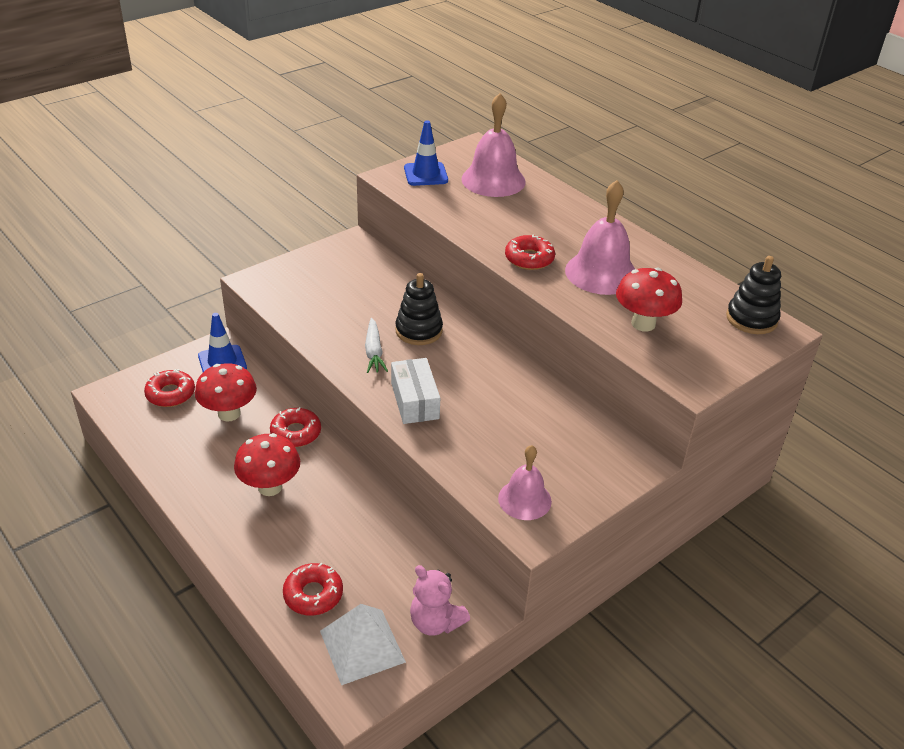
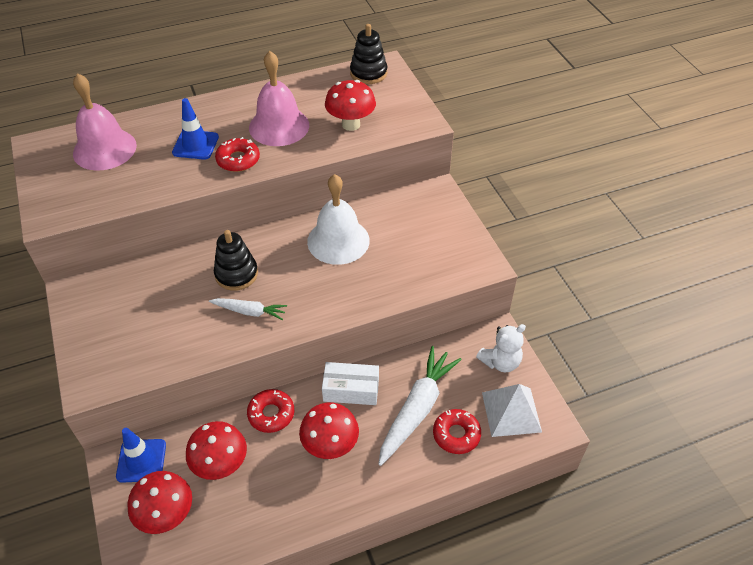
camera: 70 degrees left, 10 degrees up
red donut [144,369,195,407] -> red mushroom [127,471,192,534]
white box [391,358,440,424] -> white box moved to [322,362,379,405]
blue traffic cone [404,120,448,186] -> blue traffic cone moved to [172,98,219,160]
pink teddy bear [410,565,470,636] -> white teddy bear [476,324,526,372]
pink bell [498,445,552,520] -> none
none -> white bell [307,174,370,265]
none -> white carrot [378,346,462,466]

